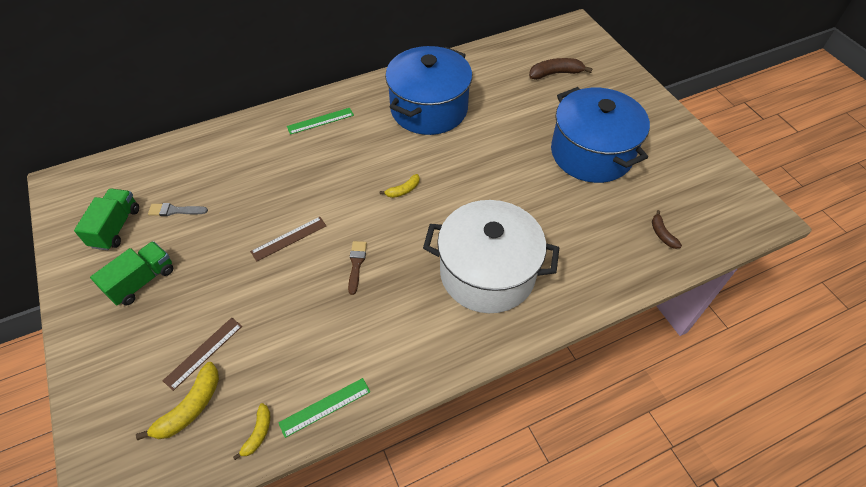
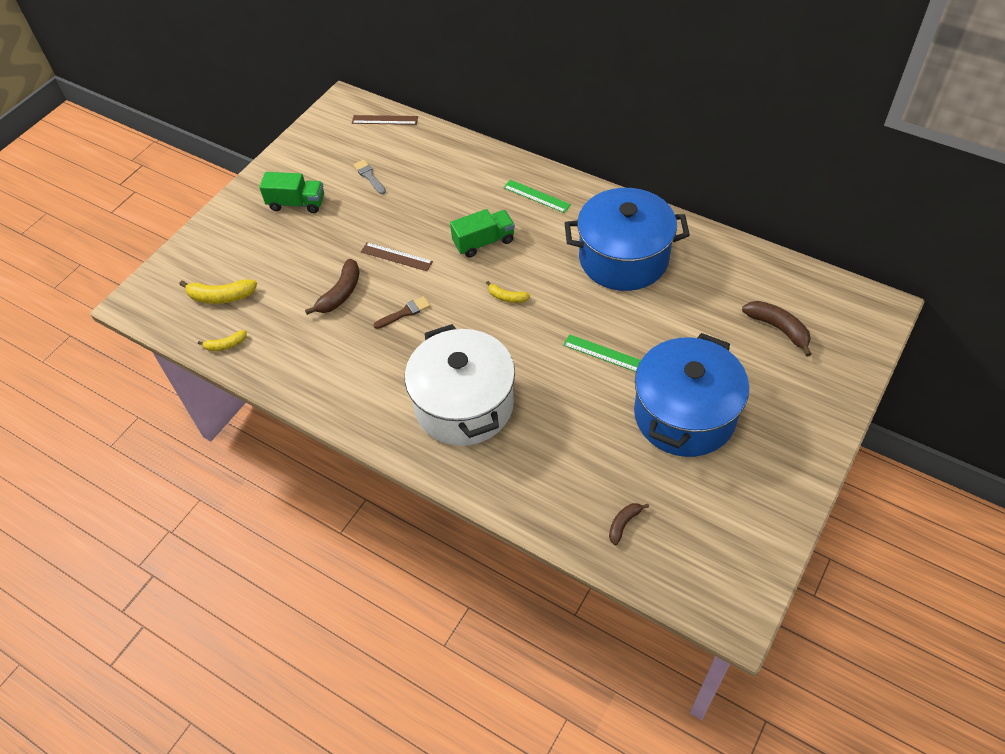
camera: 60 degrees right, 0 degrees up
green truck [74,189,139,250] -> green truck moved to [450,209,515,258]
brown ruler [163,318,242,391] -> brown ruler moved to [352,115,418,125]
green ruler [278,378,370,438] -> green ruler moved to [563,334,641,372]
none -> brown banana [305,259,360,315]

